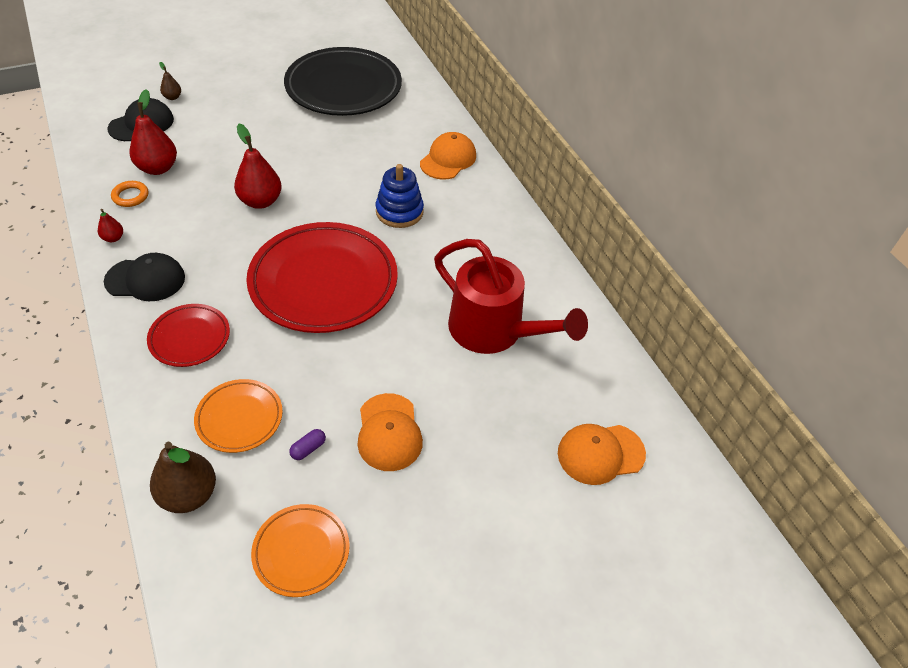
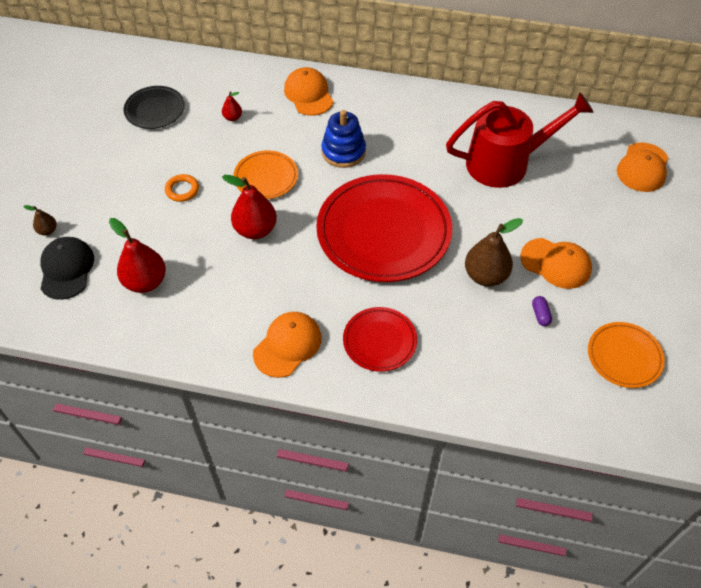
camera: 50 degrees left, 5 degrees up
red pear [98,209,123,242] -> red pear moved to [222,91,242,121]
black cap [104,253,185,301] -> orange cap [253,312,322,378]
orange ring [111,181,149,207] -> orange ring moved to [165,174,199,202]
brown pear [150,442,216,513] -> brown pear moved to [465,218,523,287]
orange plate [194,379,283,453] -> orange plate moved to [233,150,298,199]
black plate [284,47,402,116] -> black plate [124,86,185,129], size x0.50

